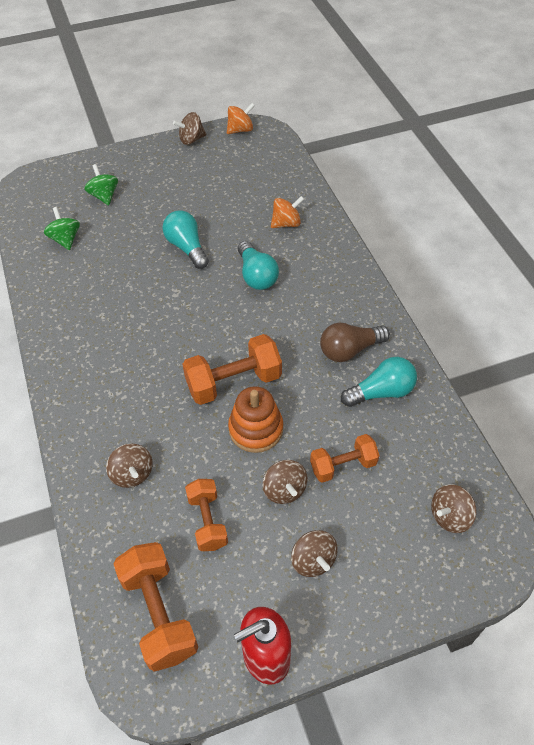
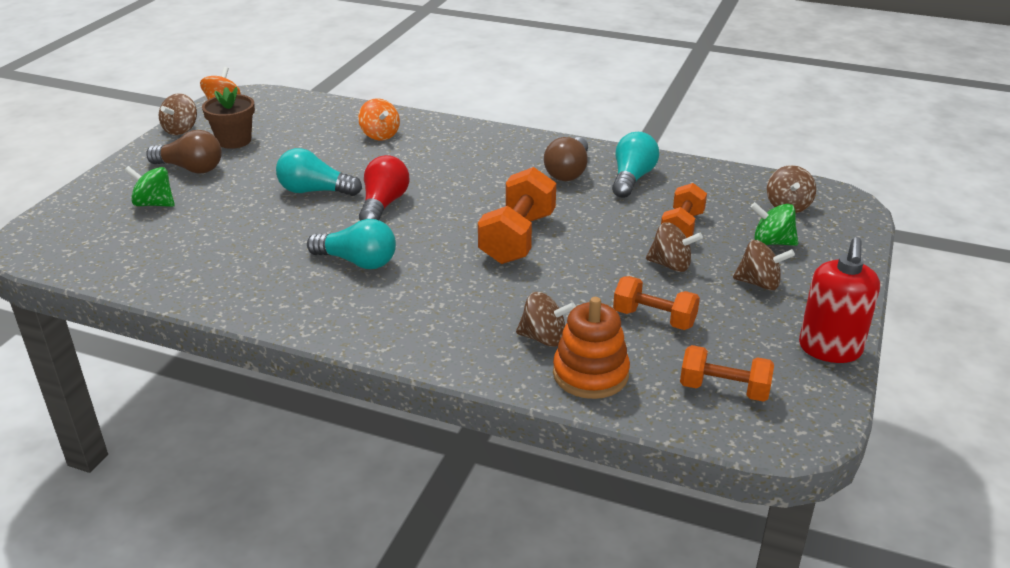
camera: 50 degrees left, 20 degrees down
green spinning top [44,207,80,250] -> green spinning top moved to [751,202,798,246]
orange dumbbell [113,542,198,672] -> orange dumbbell [680,345,774,402], size x0.64
orange stacking toy [228,386,283,453] -> orange stacking toy moved to [553,297,630,399]
turquoise light bulb [238,241,279,290] -> turquoise light bulb moved to [307,219,396,269]
orange spinning top [271,196,304,228] -> orange spinning top turned 135 degrees clockwise [358,98,400,141]
none -> brown light bulb [146,130,222,174]
none -> brown flower pot [202,87,255,149]
none -> red light bulb [359,155,409,221]

